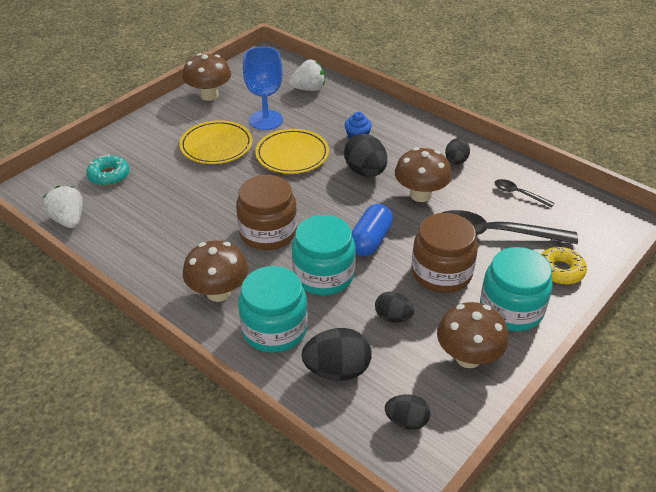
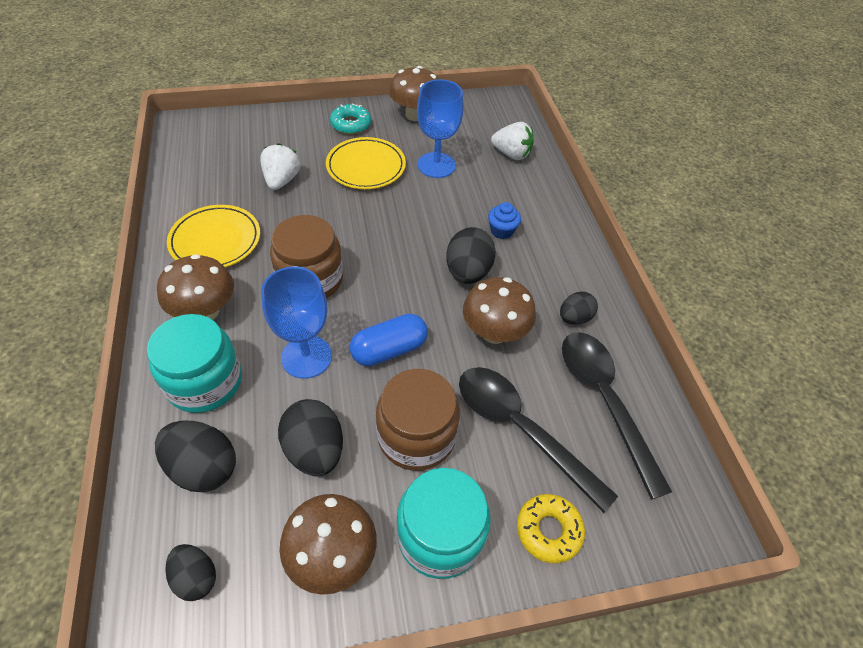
camera: 35 degrees right, 10 degrees up
white strawberry [43,186,83,228] -> white strawberry moved to [260,143,300,190]
turquoise donut [86,154,130,186] -> turquoise donut moved to [330,103,371,134]
yellow plate [255,129,329,174] -> yellow plate moved to [167,205,260,268]
turquoise jar [292,215,356,295] -> blue goblet [261,266,332,379]
black egg [375,292,414,323] -> black egg [278,399,343,476], size x1.61
black spoon [495,179,554,207] -> black spoon [562,332,672,499], size x2.15

